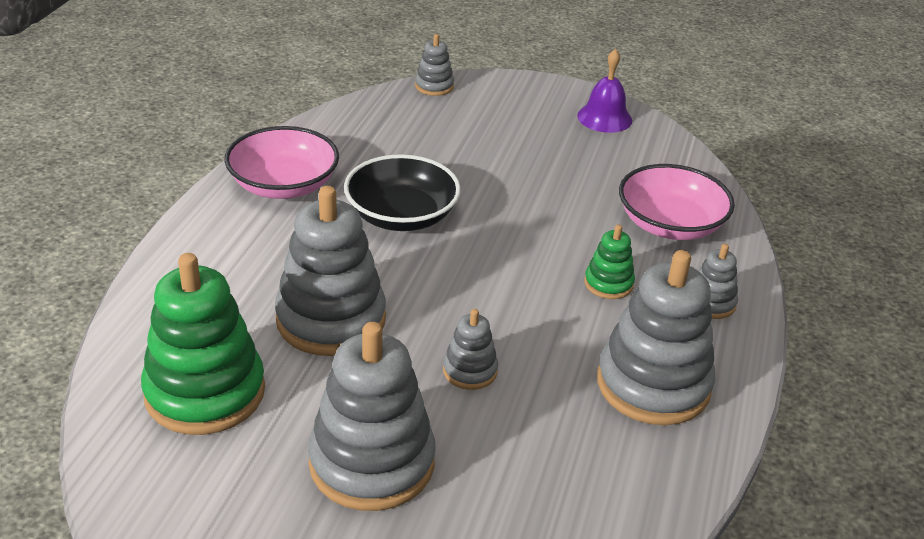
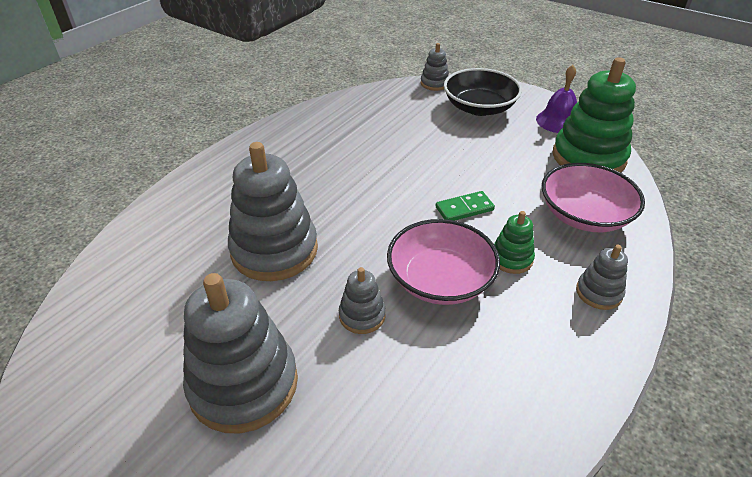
camera: 20 degrees right, 5 degrees up
green stacking toy [141,253,265,435] -> green stacking toy moved to [553,57,636,173]
pink bowl [225,126,339,199] -> pink bowl moved to [387,219,500,305]
black bowl [344,154,461,231] -> black bowl moved to [444,68,522,116]
grey stacking toy [597,250,715,425] -> none
none -> green domino [436,191,495,221]

